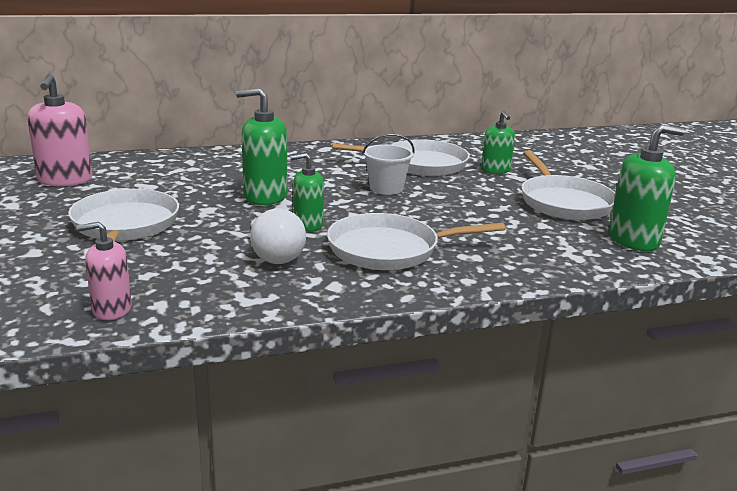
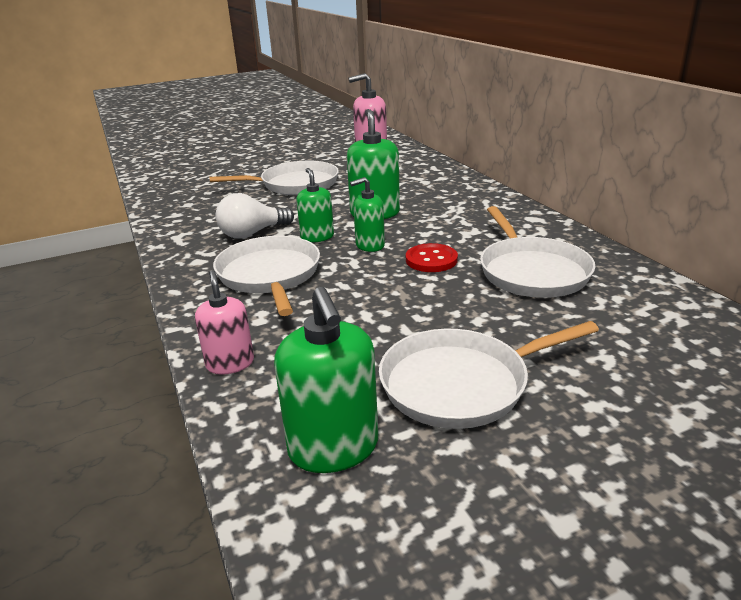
camera: 85 degrees right, 5 degrees up
pink soap dispenser [77,222,132,320] -> pink soap dispenser moved to [195,270,254,375]
white bucket [362,134,415,195] -> red button [406,243,458,272]
green soap dispenser [481,111,515,174] -> green soap dispenser moved to [350,177,385,252]

